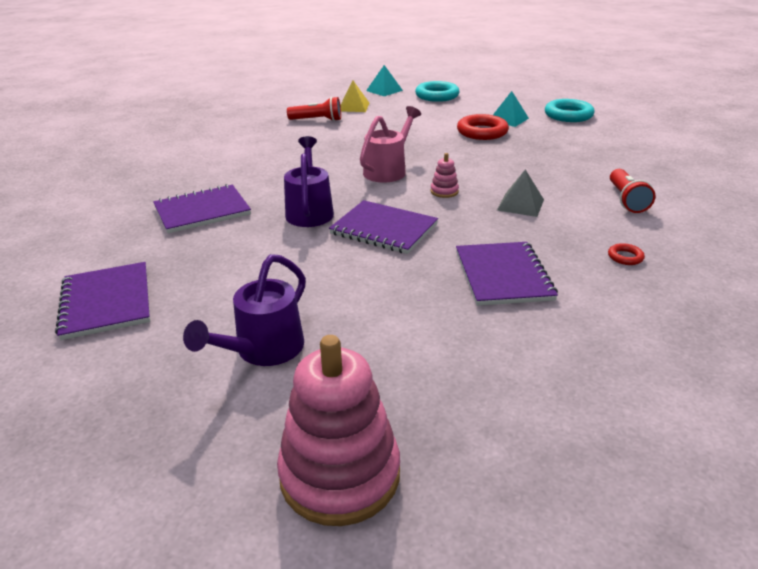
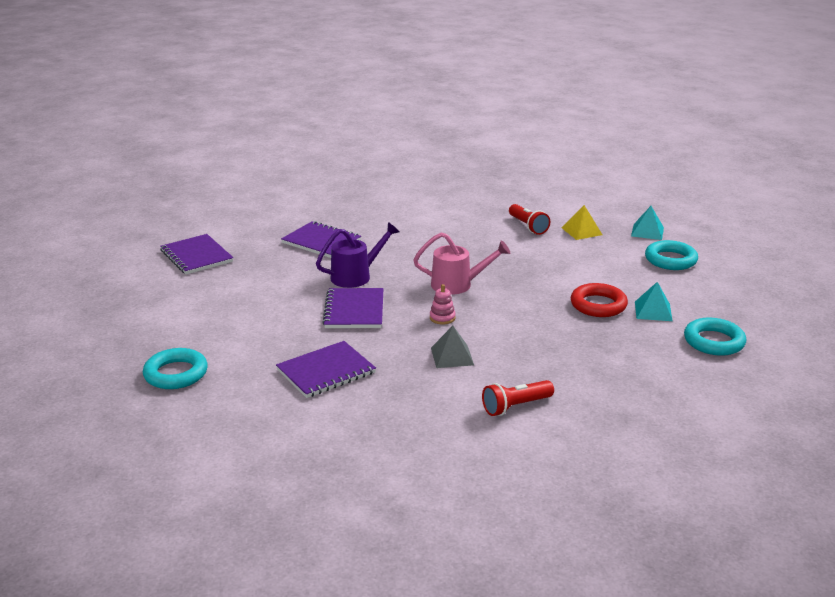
camera: 60 degrees right, 5 degrees down
purple notebook [55,262,150,340] -> purple notebook turned 75 degrees counterclockwise [160,234,233,274]
purple watering can [183,254,306,366] -> none
pink stacking toy [277,335,400,526] -> none
red ring [608,243,645,265] -> none
none -> turquoise ring [143,348,208,389]

